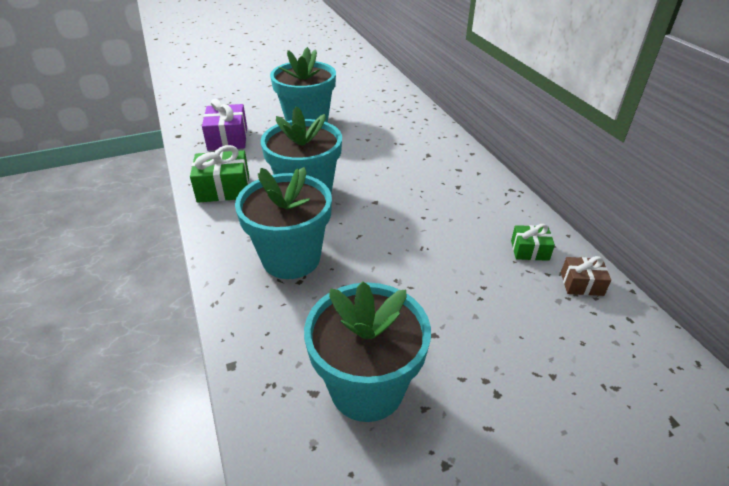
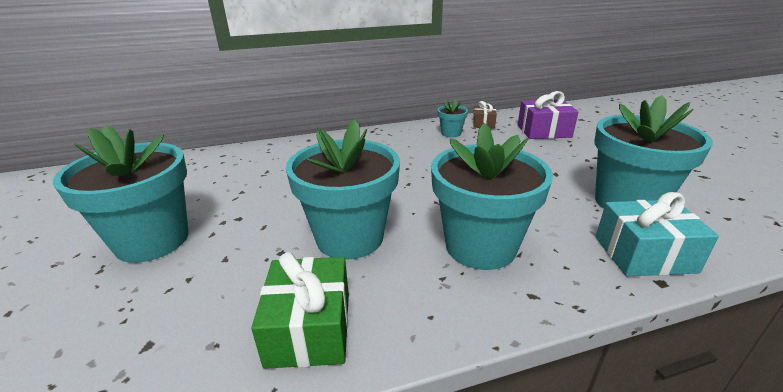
camera: 85 degrees left, 10 degrees down
purple gift [202,99,247,151] -> purple gift moved to [518,91,579,139]
green gift [511,224,555,261] -> turquoise flower pot [438,99,468,137]
none -> turquoise gift [595,192,719,276]

